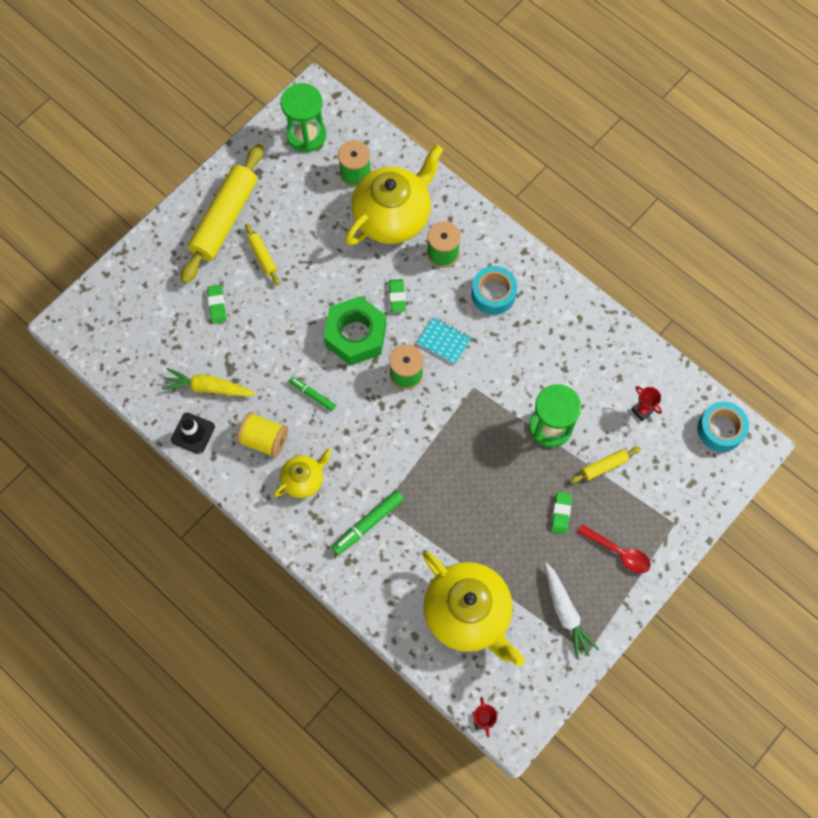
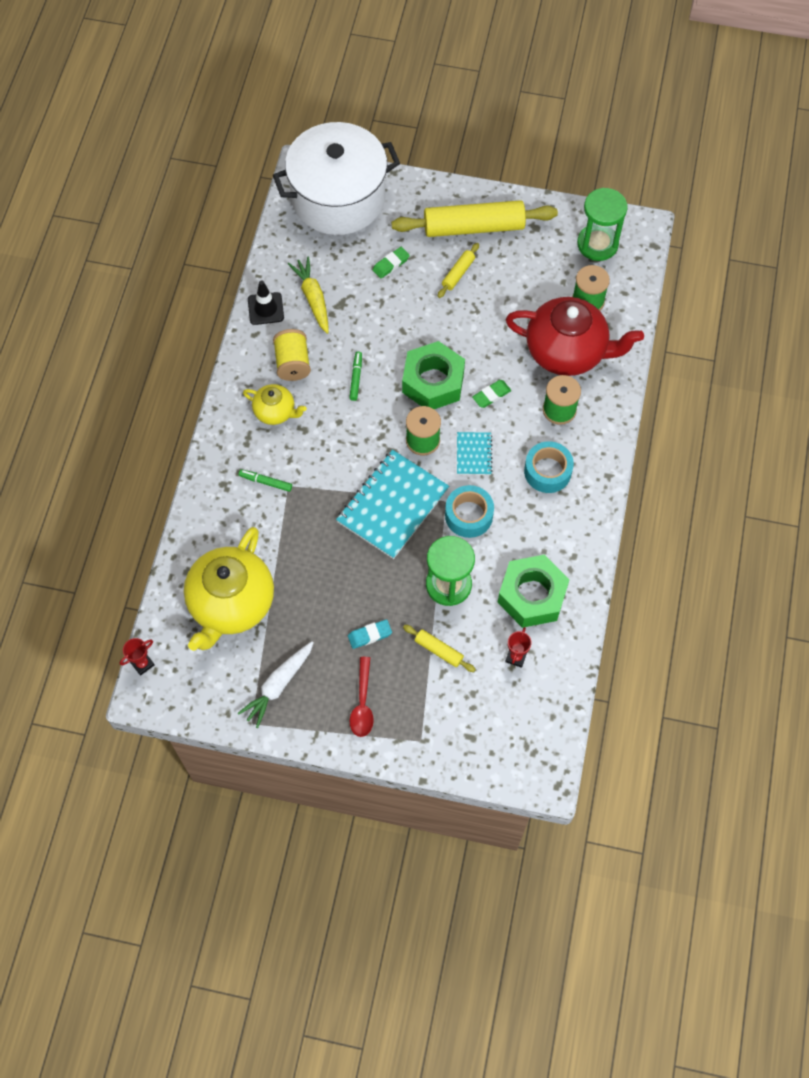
camera: 60 degrees right, 5 degrees down
green marker [332,490,404,555] -> green marker [239,469,292,492], size x0.63
yellow teapot [345,145,443,245] -> red teapot [506,297,644,376]
green eraser [551,492,572,534] -> turquoise eraser [348,619,392,649]
turquoise tape [698,401,749,452] -> turquoise tape moved to [445,485,494,538]
none -> white pot [273,122,400,235]
none -> turquoise notebook [336,450,449,559]
none -> green nut [498,555,570,628]

